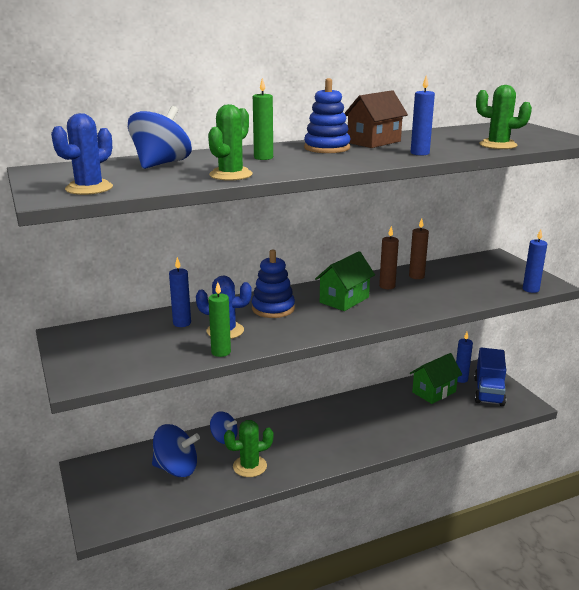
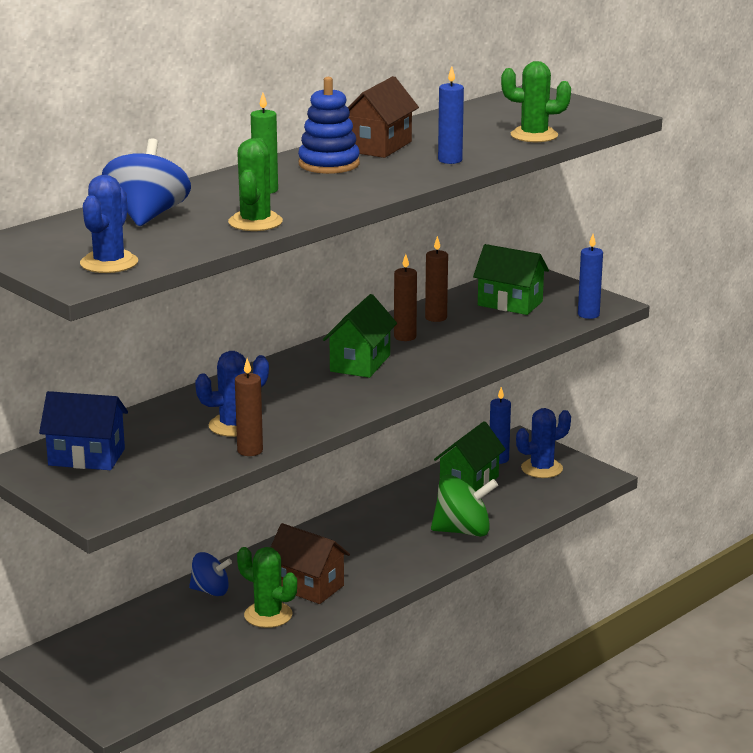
camera: 20 degrees left, 0 degrees up
blue spinning top [152,424,200,477] -> none
blue candle [169,257,191,327] -> none
green candle [208,282,231,357] -> brown candle [235,358,263,456]
green cactus [224,420,273,477] -> green cactus turned 75 degrees clockwise [237,547,297,628]
blue stacking toy [252,250,295,318] -> none
blue truck [474,347,506,406] -> blue cactus [516,408,571,478]
none -> blue house [39,391,128,470]
none -> brown house [271,523,350,604]
none -> green spinning top [431,475,498,537]
none -> green house [473,244,549,315]

